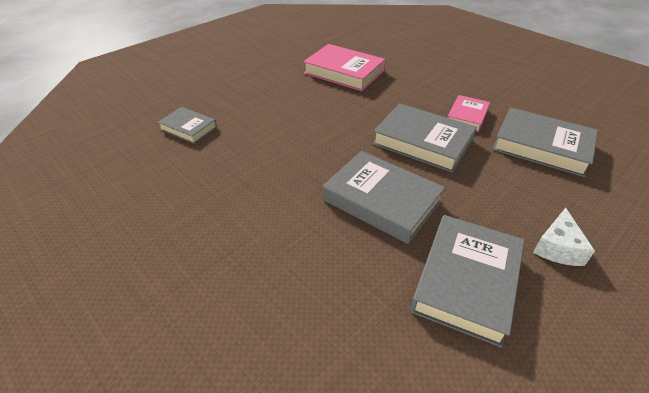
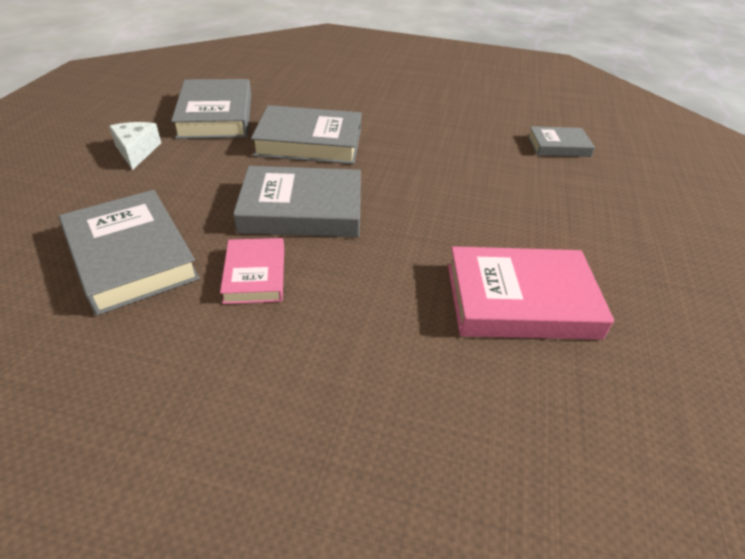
camera: 145 degrees right, 0 degrees up
grey book [492,107,598,177] -> grey book turned 60 degrees clockwise [59,190,200,315]

